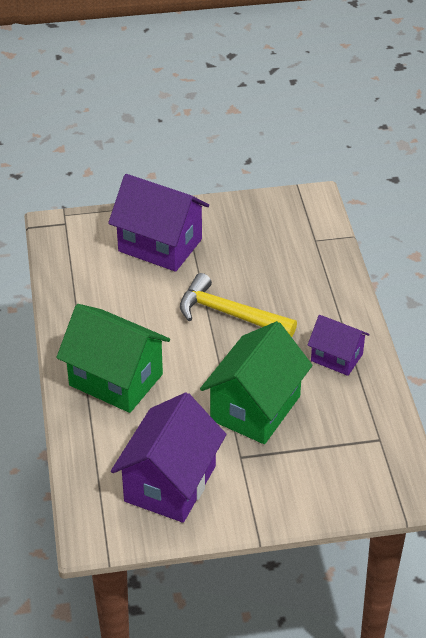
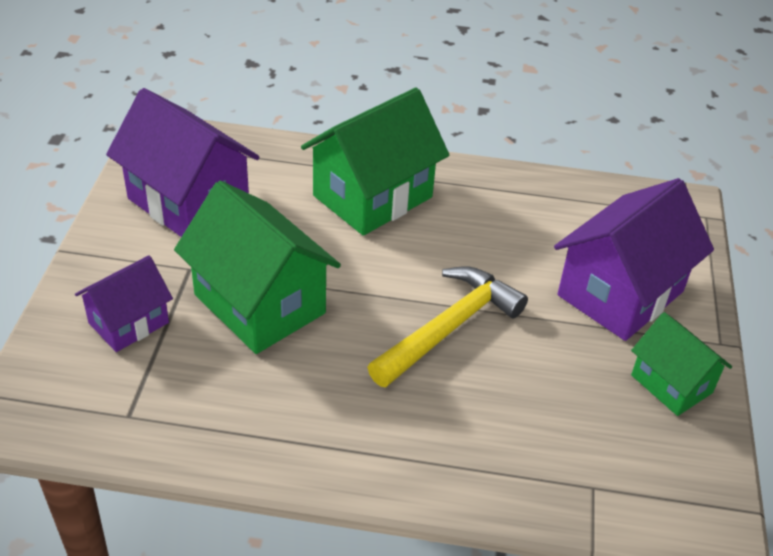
camera: 105 degrees right, 0 degrees up
purple house [308,315,370,376] -> purple house moved to [75,255,173,352]
none -> green house [631,312,732,416]

